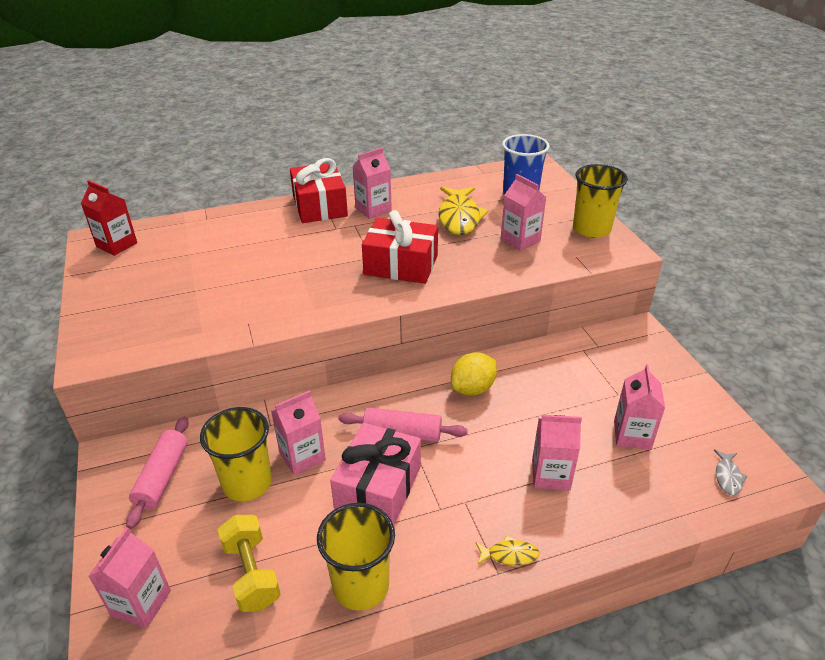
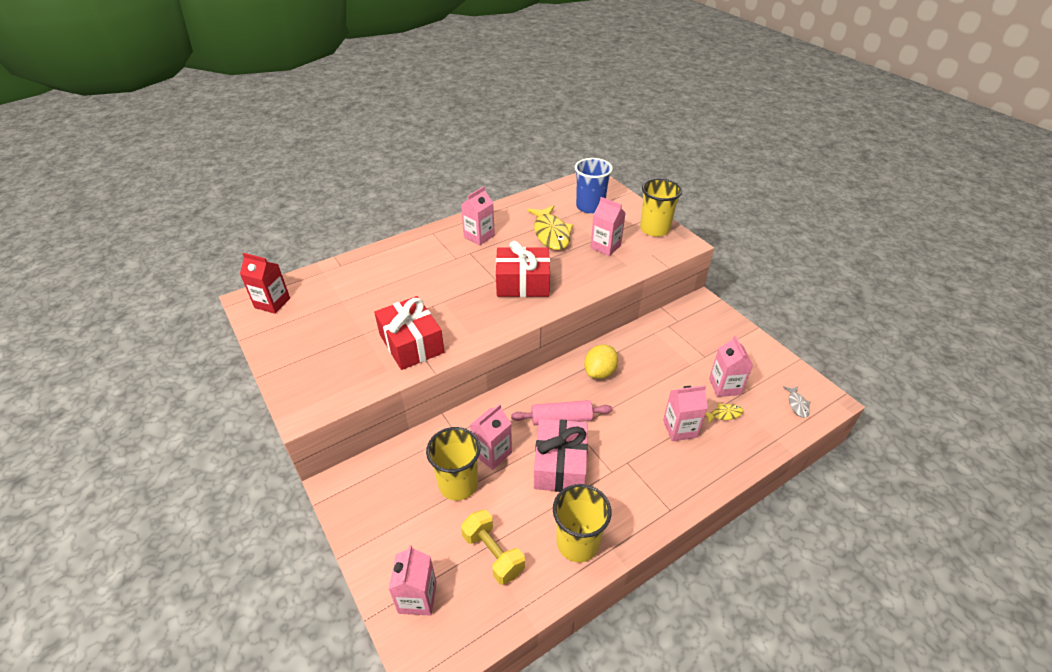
camera: 15 degrees left, 5 degrees up
pink rolling pin [126,416,189,529] -> none
red gift [290,158,348,223] -> red gift moved to [374,296,444,370]
yellow fish [476,536,540,566] -> yellow fish moved to [705,403,743,423]

